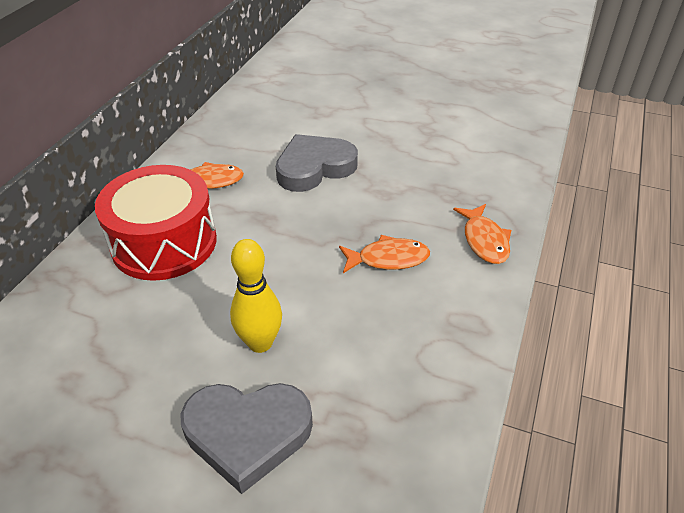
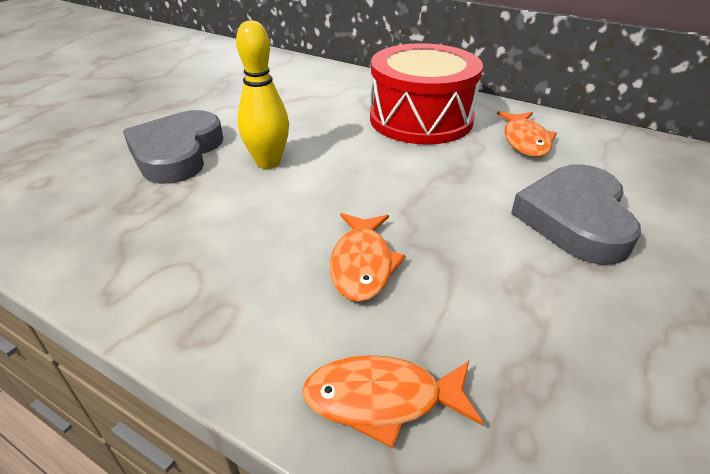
camera: 100 degrees right, 5 degrees down
grey heart [276,134,358,192] -> grey heart turned 150 degrees counterclockwise [511,164,641,265]

